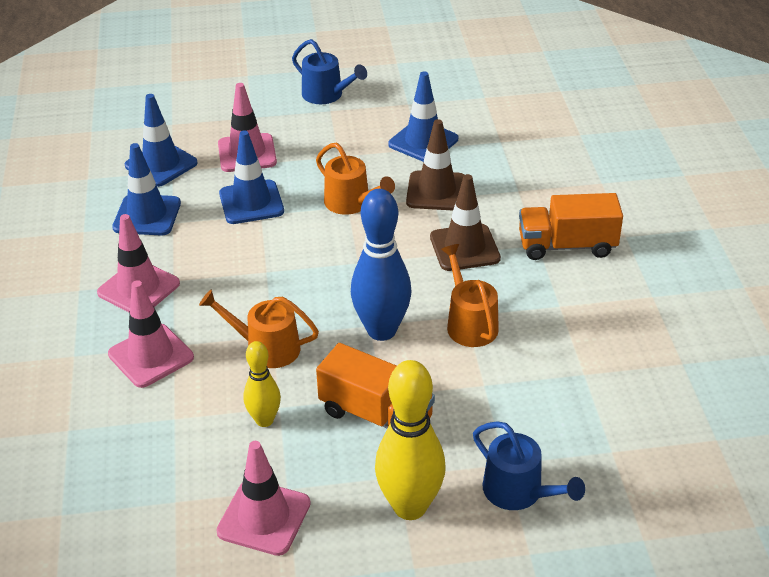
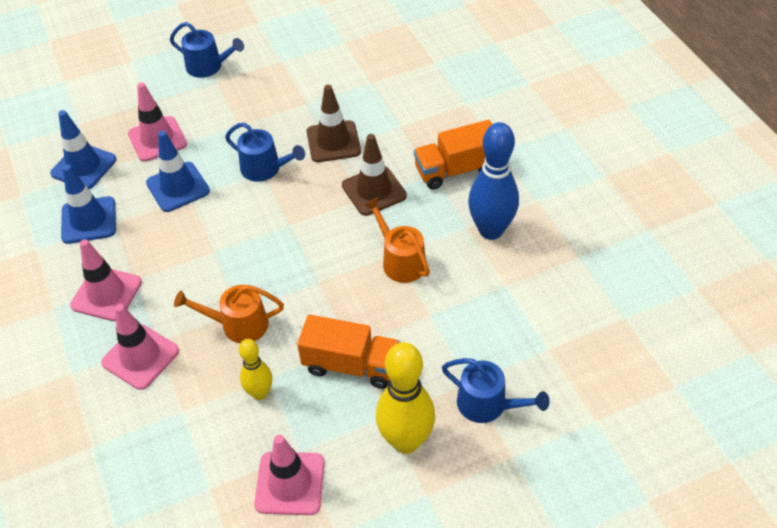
camera: 15 degrees left, 10 degrees up
orange watering can [316,143,395,215] -> blue watering can [225,122,305,182]
blue bowling pin [351,189,412,341] -> blue bowling pin moved to [468,122,519,240]
blue traffic cone [388,71,458,162] -> none

